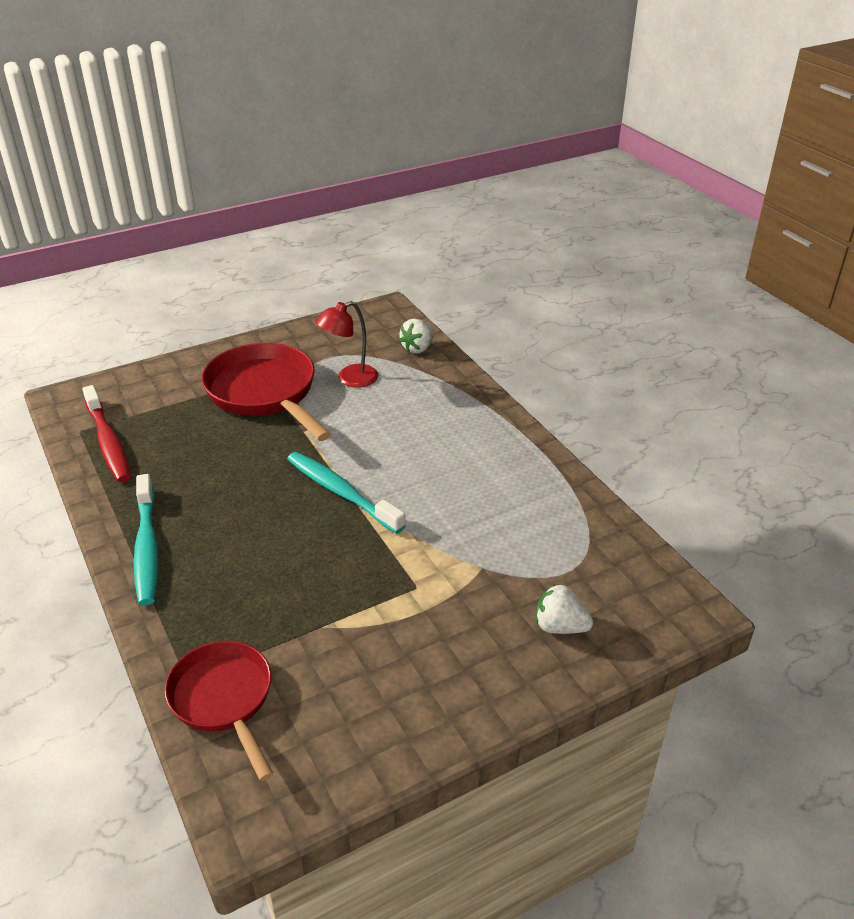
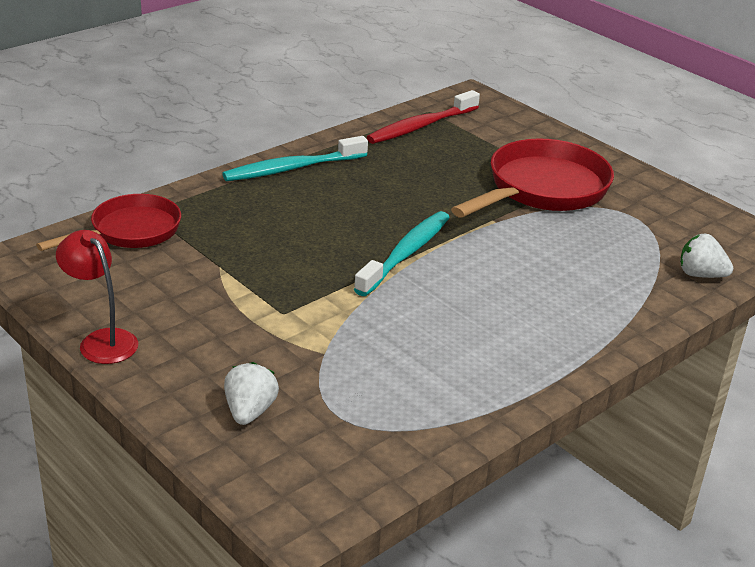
camera: 75 degrees right, 5 degrees down
red lamp [316,301,378,388] -> red lamp moved to [56,230,138,364]

